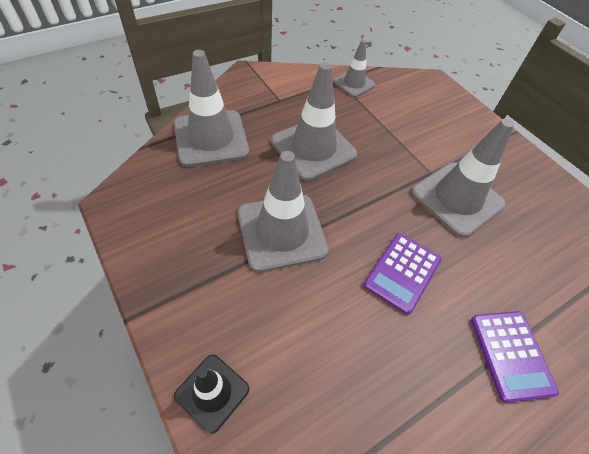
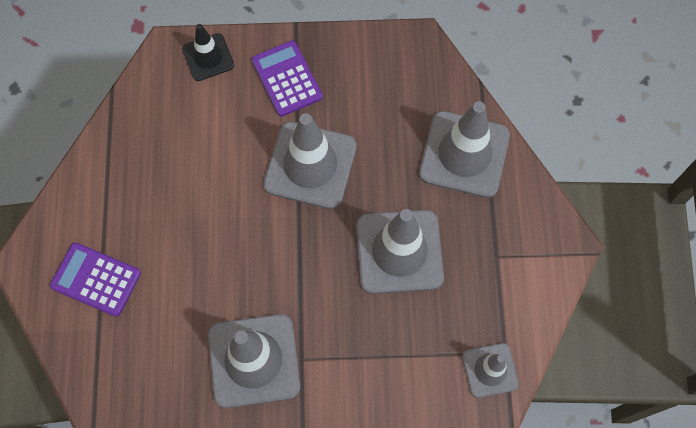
camera: 125 degrees right, 15 degrees up
purple calculator [363,233,442,315] -> purple calculator moved to [252,40,323,117]

